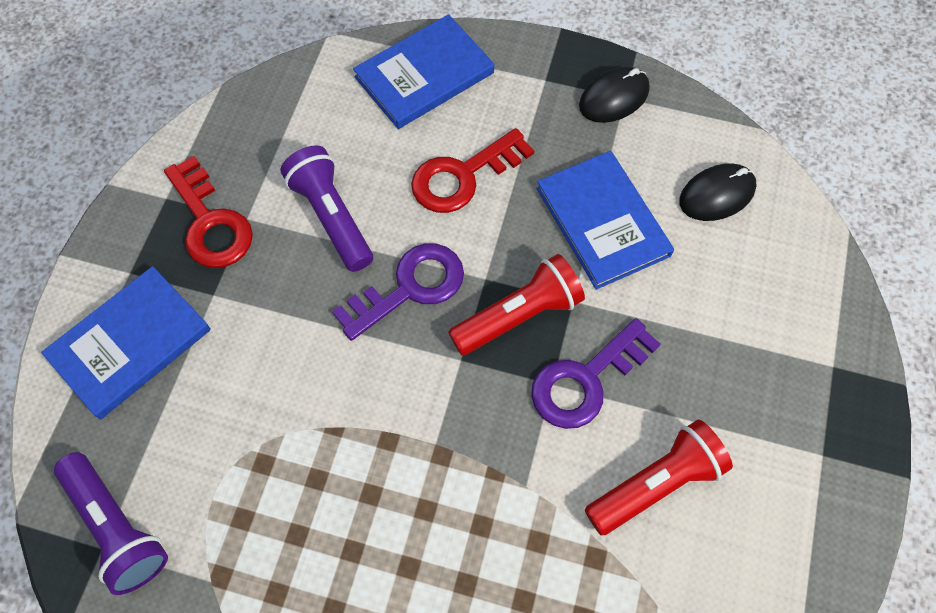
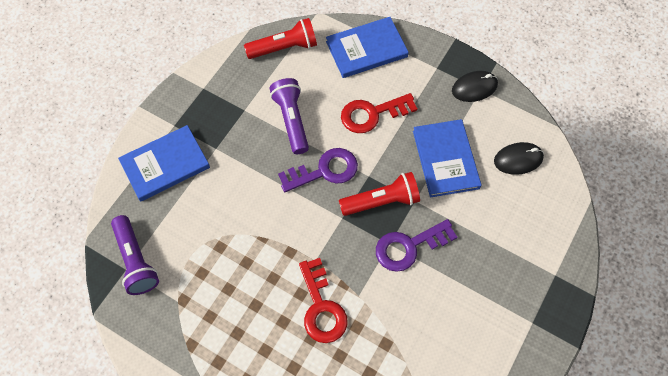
camera: 15 degrees right, 0 degrees up
red key [164,156,253,268] -> red key moved to [299,258,348,343]
red flashlight [585,420,733,535] -> red flashlight moved to [244,18,317,59]

